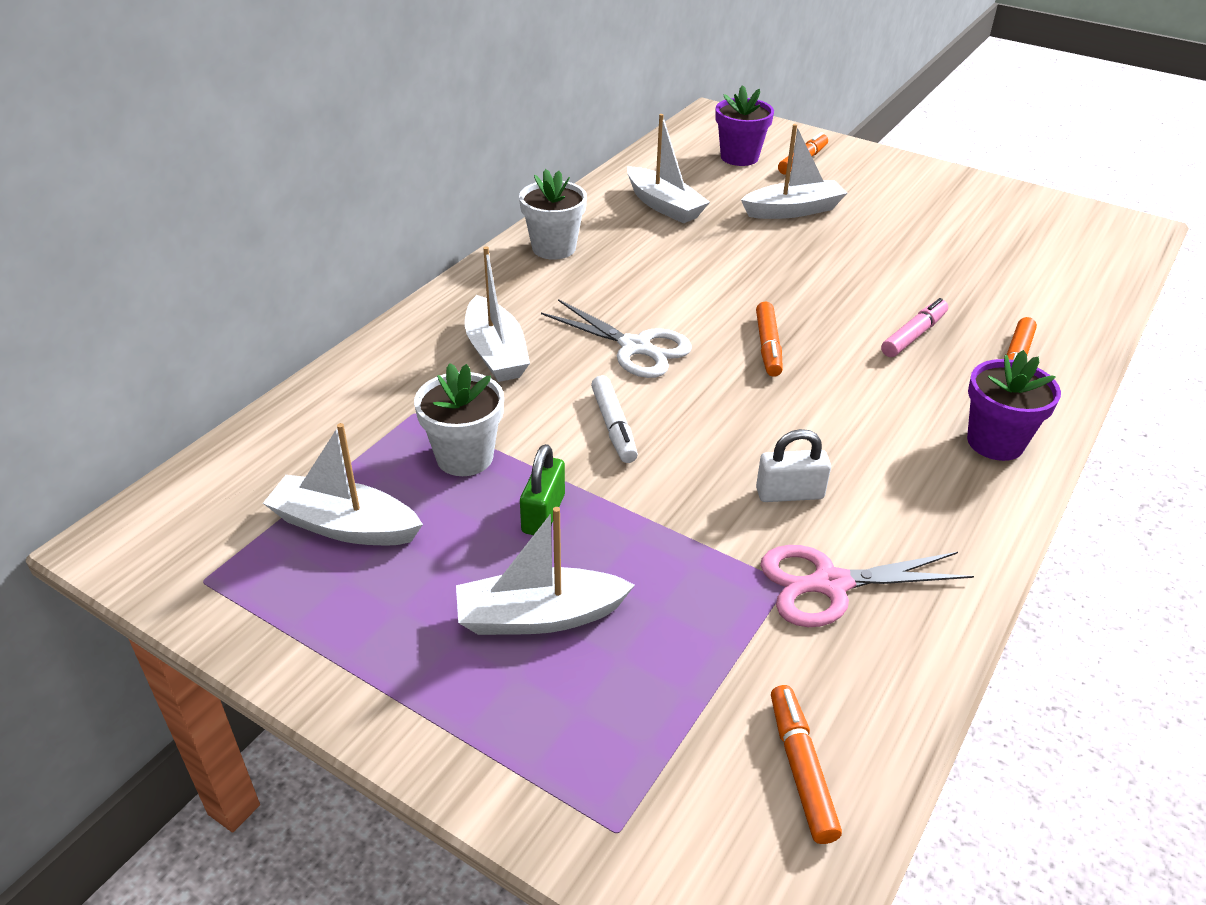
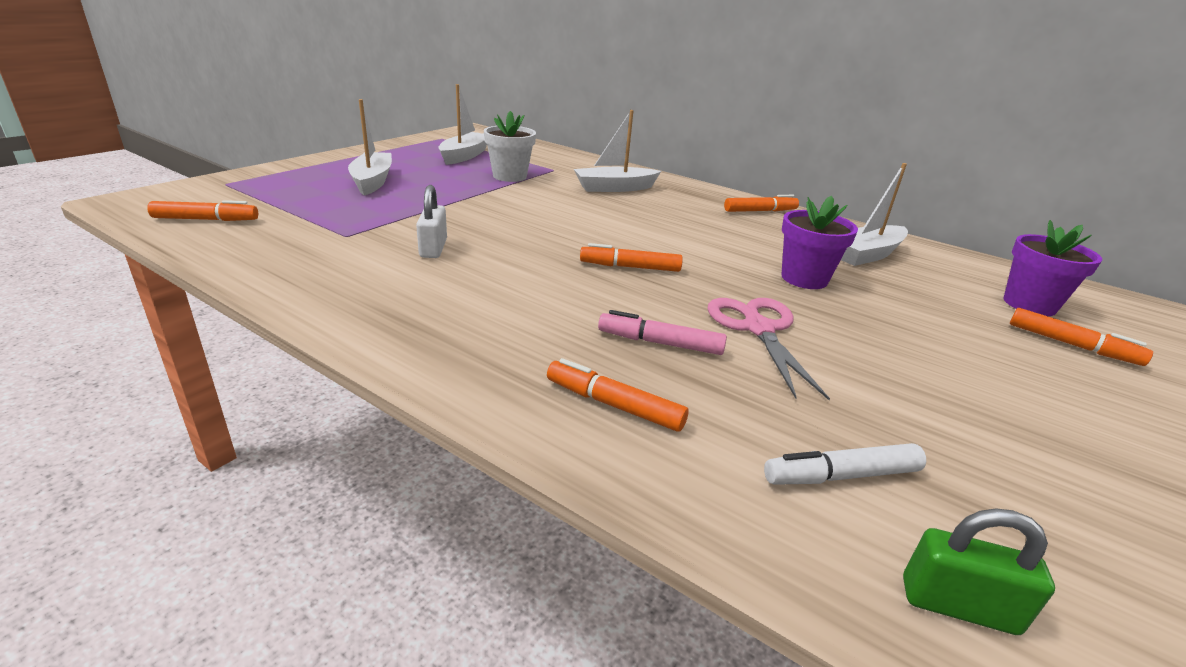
camera: 90 degrees right, 10 degrees down
white flower pot [519,169,587,260] -> orange marker [724,195,799,212]
green padlock [520,444,565,535] -> green padlock moved to [903,509,1055,635]
white scissors [541,299,692,378] -> none
white marker [591,376,638,463] -> white marker moved to [764,443,926,485]
white boat [741,124,847,219] -> none
pink scissors [760,545,974,627] -> pink scissors moved to [708,298,830,400]
pink marker [881,298,948,357] -> pink marker turned 150 degrees clockwise [598,310,727,355]
purple flower pot [967,350,1061,461] -> purple flower pot moved to [781,196,858,289]

